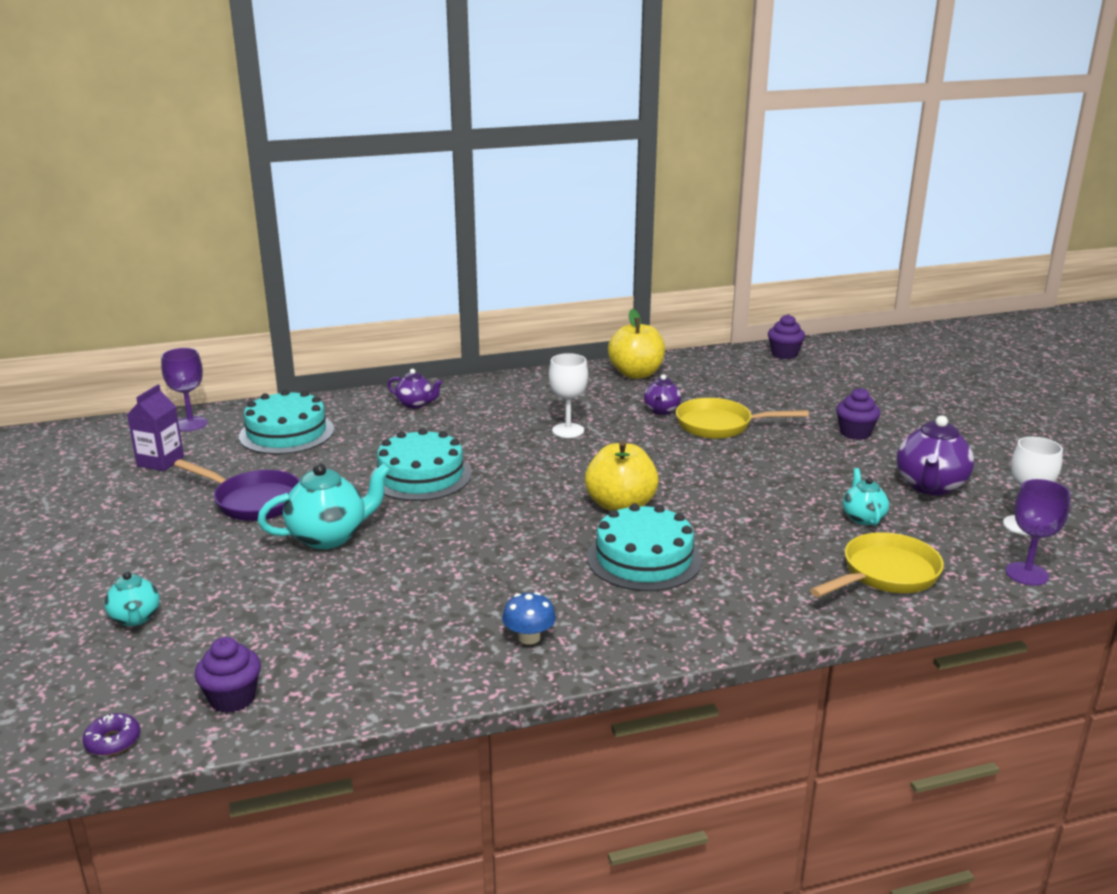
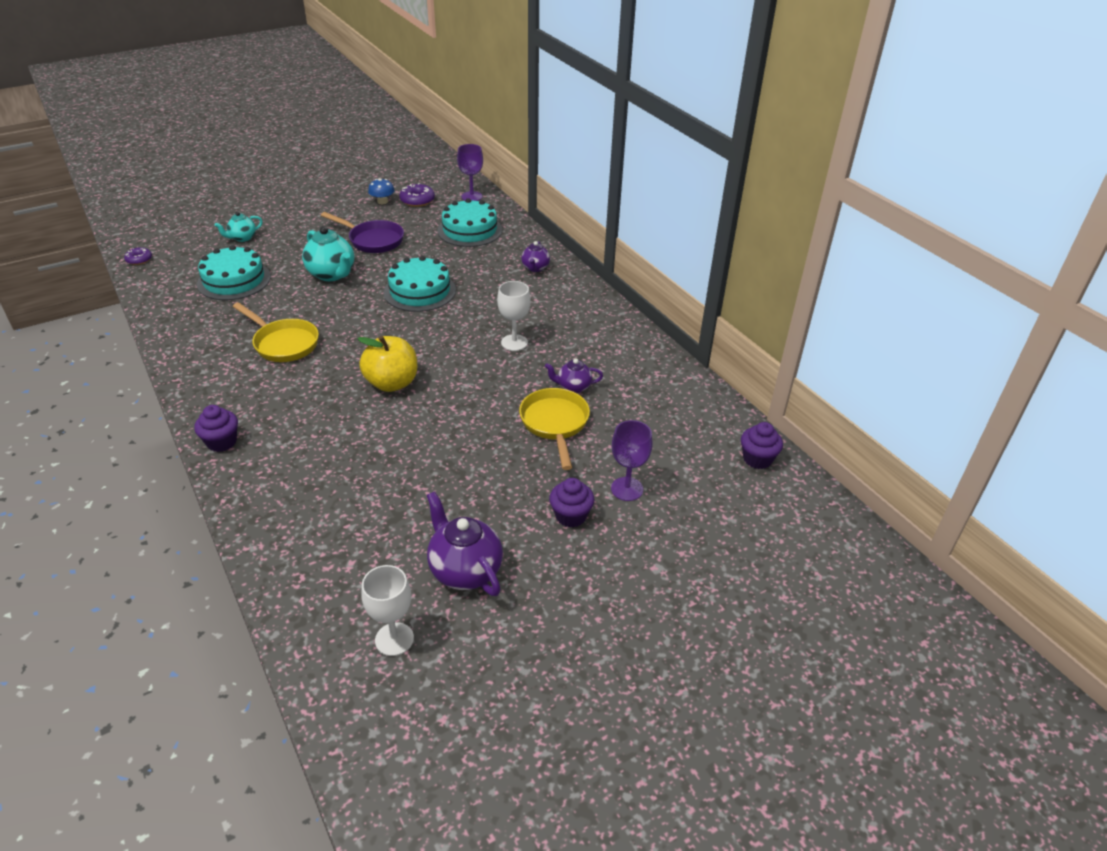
camera: 75 degrees right, 15 degrees up
purple carton [127,384,184,471] -> purple donut [399,183,435,207]
purple pan [174,459,300,521] -> purple pan turned 75 degrees counterclockwise [321,212,404,253]
purple cupcake [195,637,261,713] -> purple cupcake moved to [194,405,238,452]
blue mushroom [502,592,556,645] -> blue mushroom moved to [368,178,394,204]
turquoise cake [587,503,702,591] -> turquoise cake moved to [197,245,271,300]
yellow apple [608,309,665,379] -> none
yellow pan [810,532,944,597] -> yellow pan moved to [233,302,319,362]
turquoise teapot [843,468,889,526] -> none
purple teapot [897,416,974,495] -> purple teapot turned 45 degrees clockwise [427,491,503,596]
purple goblet [1006,479,1070,585] -> purple goblet moved to [611,420,653,501]

